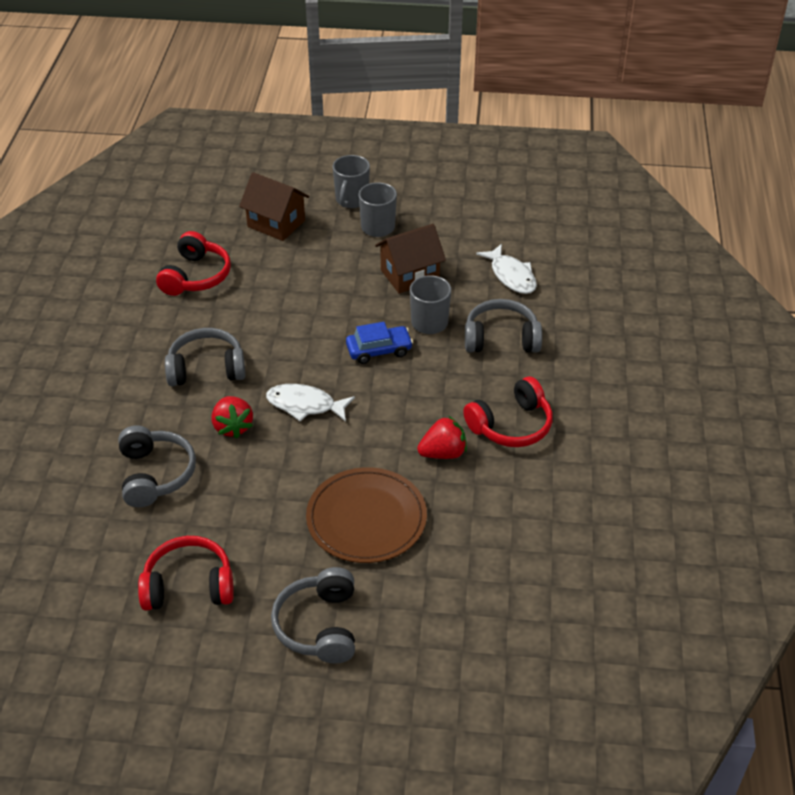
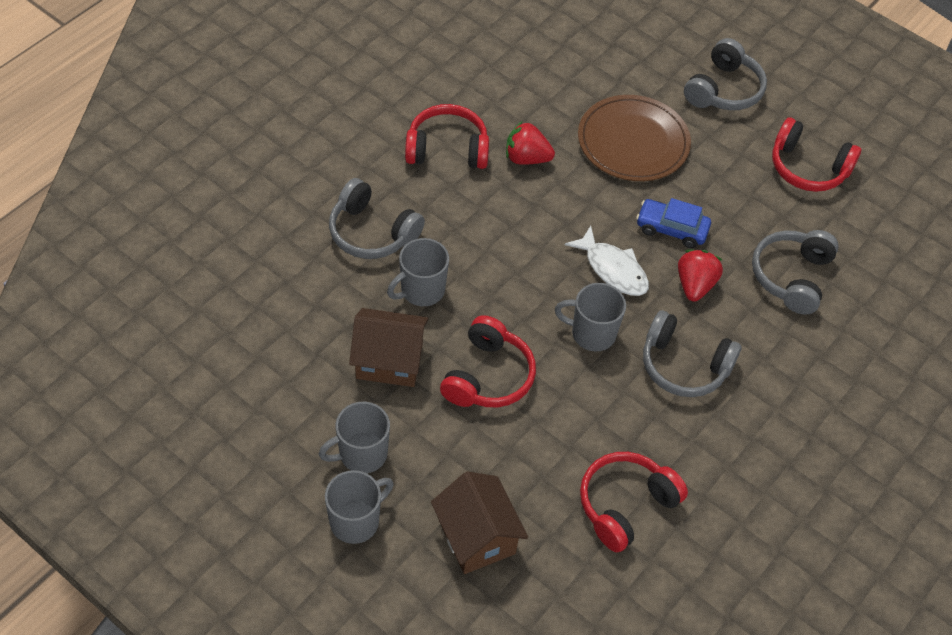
camera: 150 degrees left, 10 degrees up
blue car [346,322,413,364] -> blue car moved to [636,198,711,248]
white fish [476,244,537,294] -> none
none -> red headphones [440,315,536,407]
none -> grey mug [555,283,626,351]

